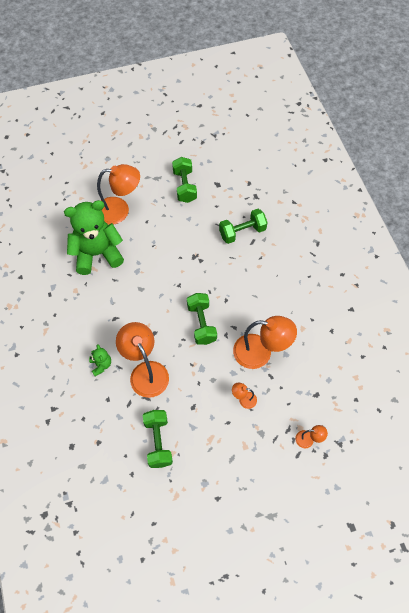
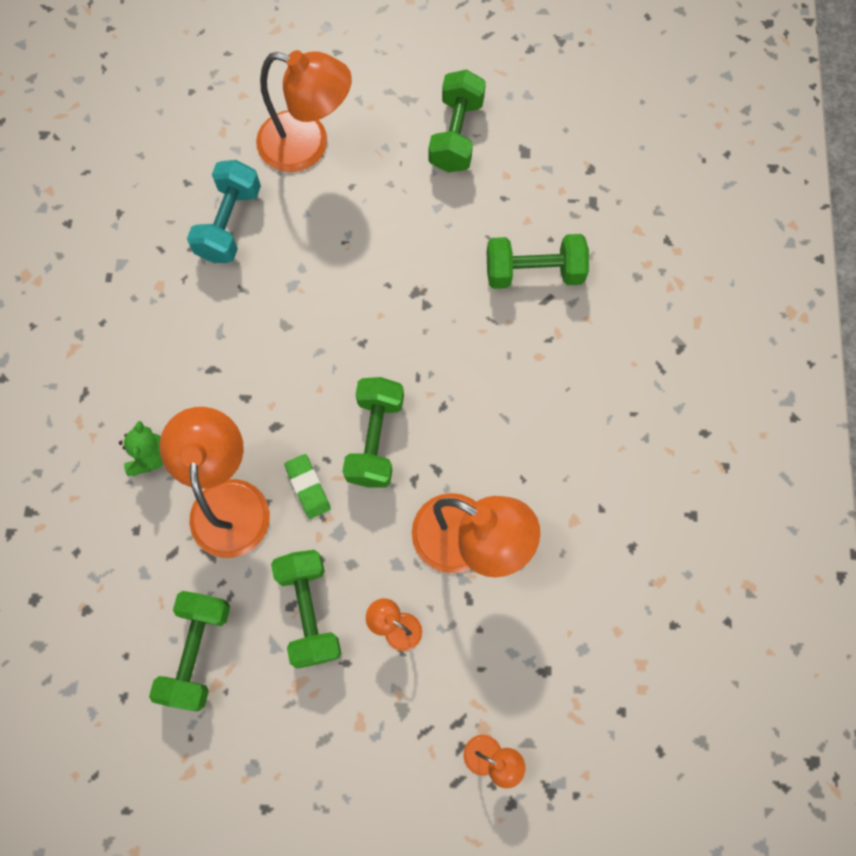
camera: 20 degrees right, 10 degrees up
green teddy bear [64,200,124,275] -> turquoise dumbbell [187,160,261,263]
none -> green dumbbell [271,550,341,669]
none -> green eraser [284,454,331,519]

